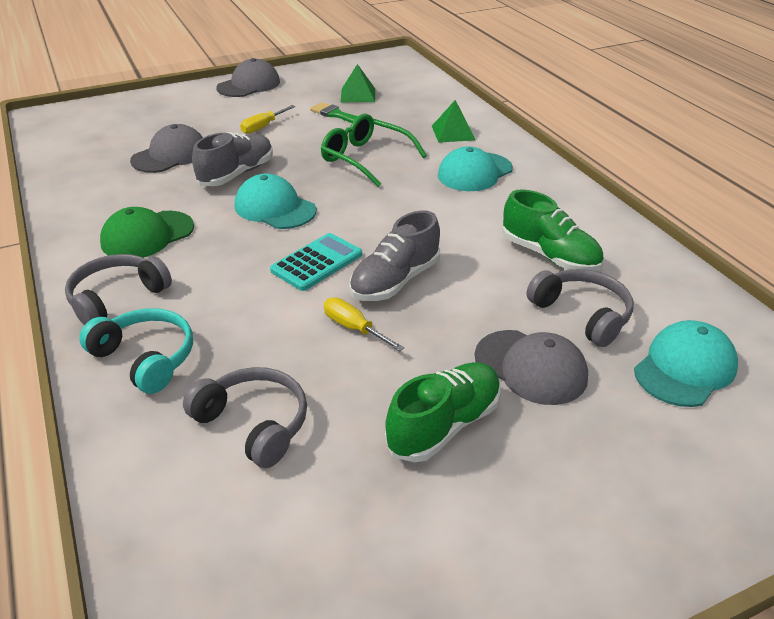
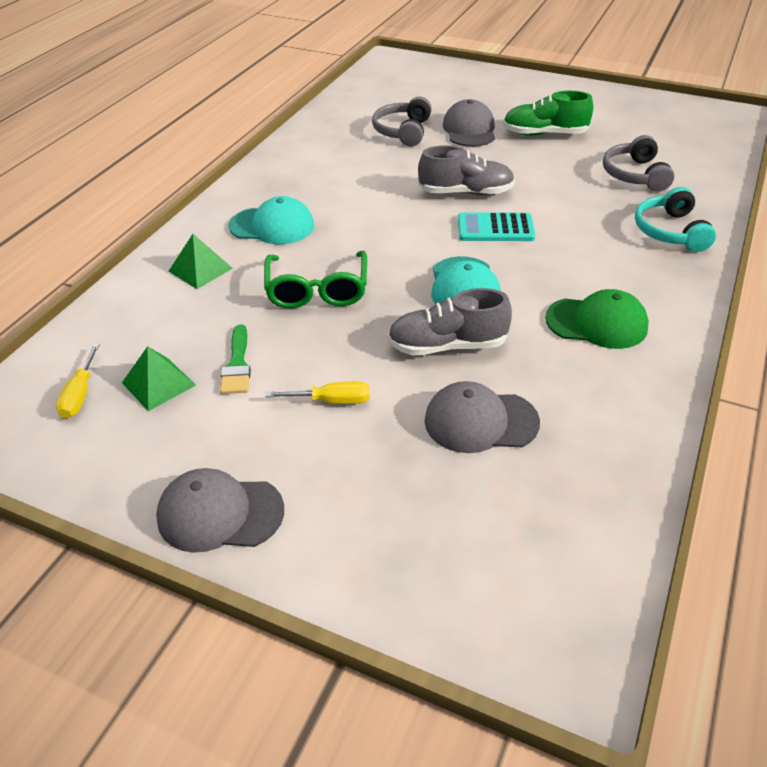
camera: 130 degrees left, 5 degrees up
grey headphones [65,254,172,325] -> none
yellow screwdriver [324,298,404,351] -> yellow screwdriver moved to [56,344,100,418]
green shoe [502,189,604,271] -> none
turquoise cap [634,320,738,407] -> none

